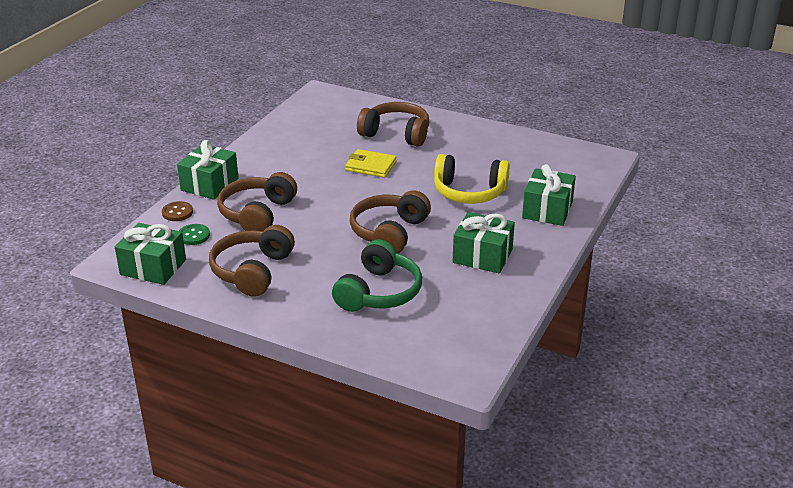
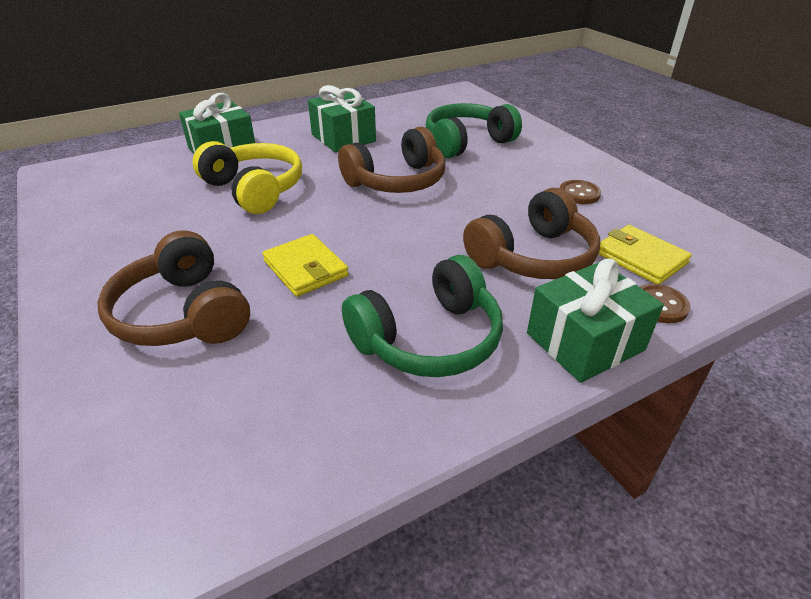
camera: 145 degrees left, 5 degrees up
green gift [115,223,186,285] -> none
green button [179,224,210,245] -> yellow wallet [598,225,692,284]
brown headphones [209,225,295,297] -> brown button [560,180,601,204]
none -> green headphones [342,255,503,377]

